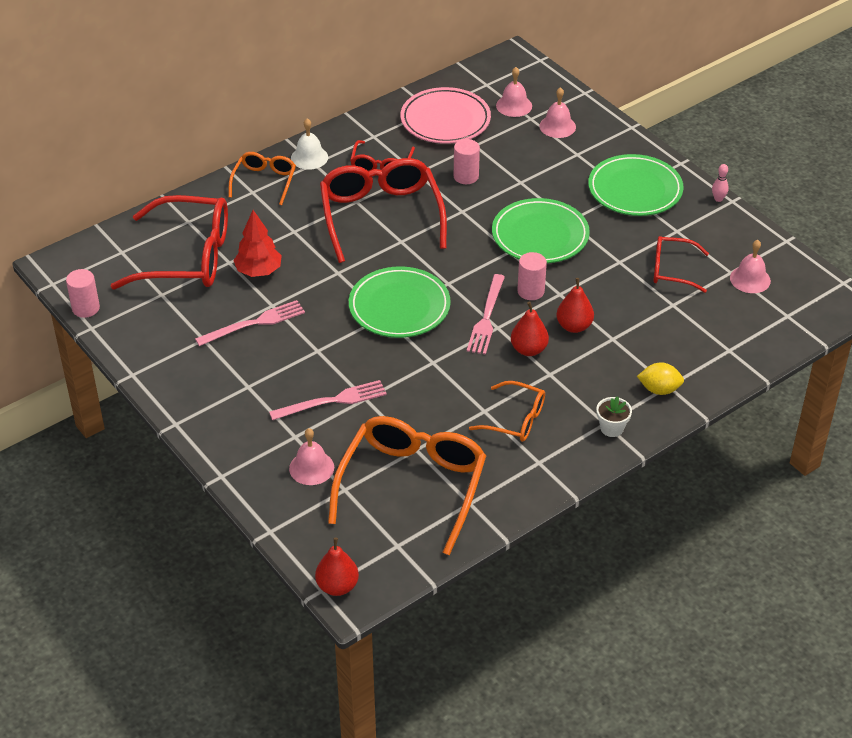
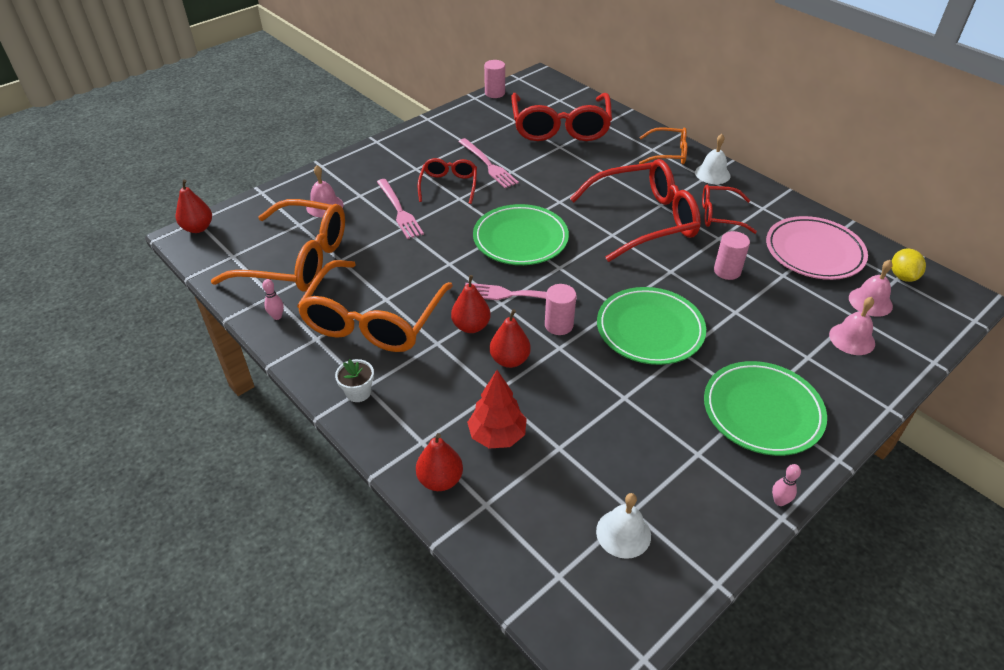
camera: 85 degrees right, 0 degrees up
red tree [233,210,282,277] -> red tree moved to [467,370,527,449]
orange glasses [469,381,545,442] -> orange glasses [297,260,453,352], size x1.89
yellow lemon [637,363,684,395] -> yellow lemon moved to [891,248,926,282]
red glasses [654,236,709,293] -> red glasses moved to [418,158,477,204]
pink bell [730,240,771,293] -> white bell [596,493,651,559]
none -> pink bowling pin [262,279,284,320]
none -> red pear [416,433,463,491]

